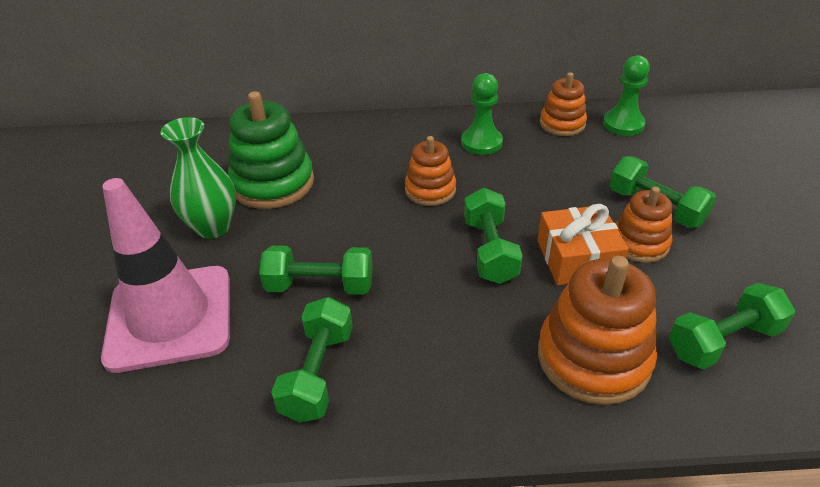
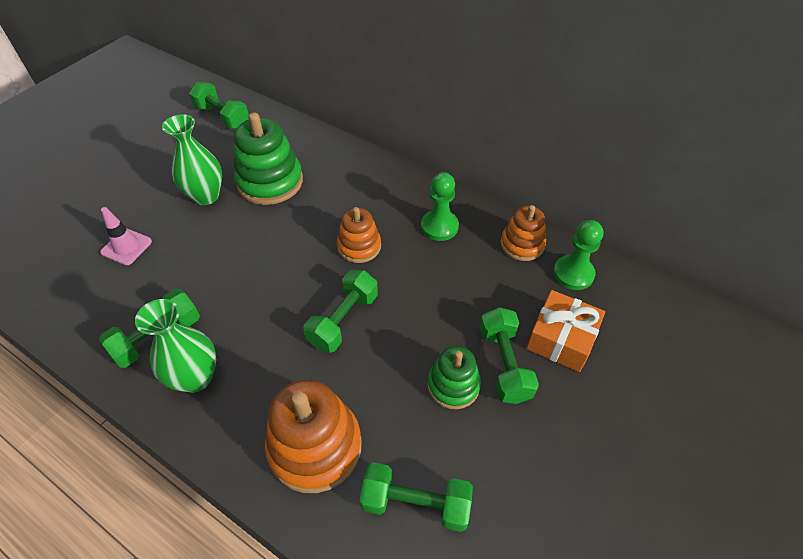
camera: 35 degrees right, 10 degrees up
pink traffic cone [101,178,230,373] -> pink traffic cone [100,207,152,265], size x0.46
green dumbbell [259,245,373,295] -> green dumbbell moved to [189,82,249,129]
orange gift [537,204,629,285] -> orange gift moved to [526,290,605,372]
orange stacking toy [616,187,672,263] -> green stacking toy [428,346,481,409]
none -> green vase [135,299,216,393]

